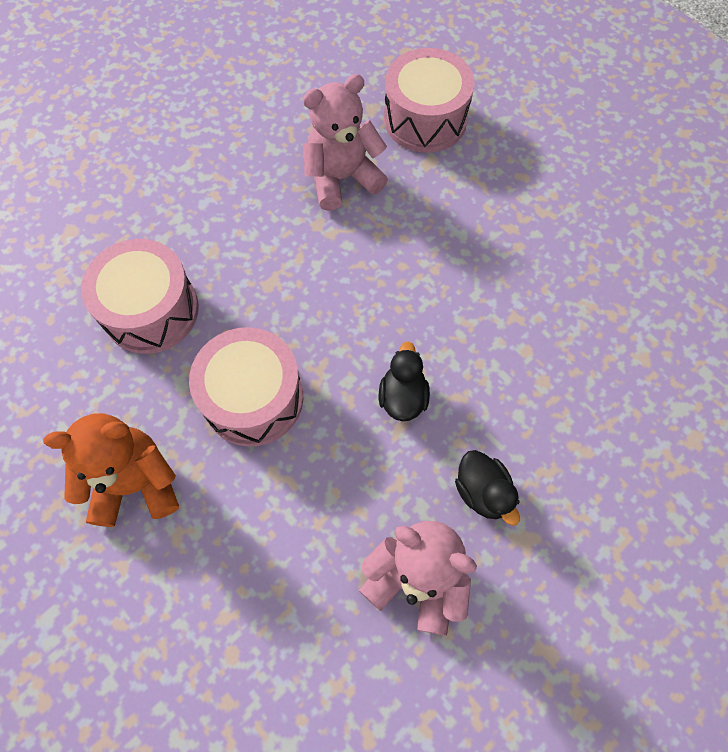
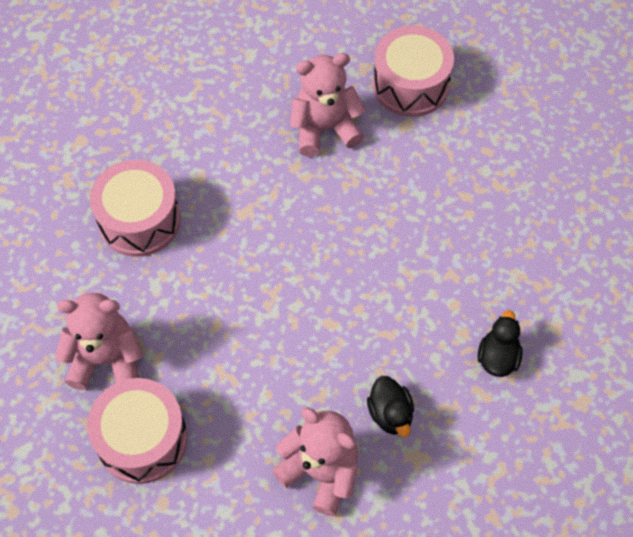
camera: 10 degrees right, 5 degrees down
orange teddy bear [43,413,179,527] -> pink teddy bear [55,293,143,390]
pink drum [189,327,303,447] -> pink drum moved to [87,378,188,484]
black duck [379,342,430,421] -> black duck moved to [478,310,523,377]

